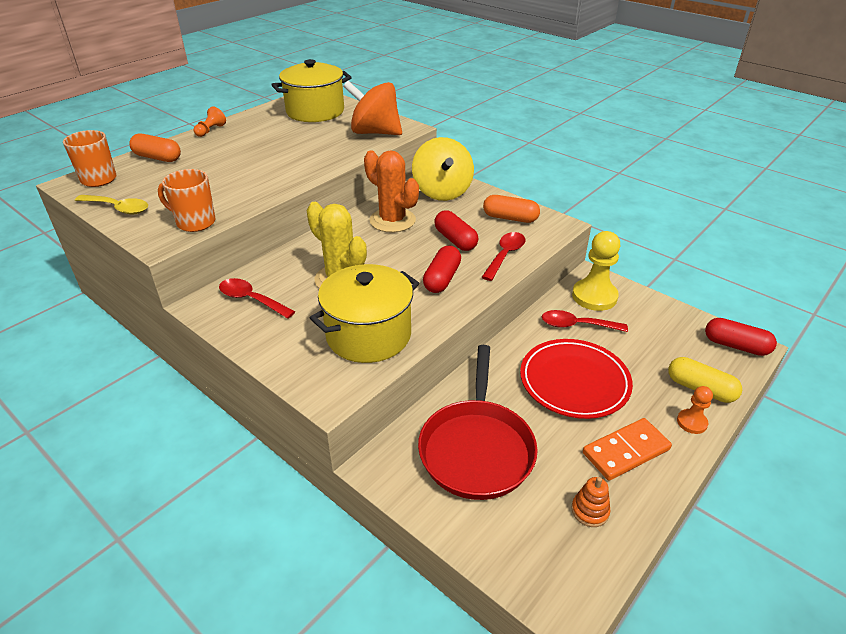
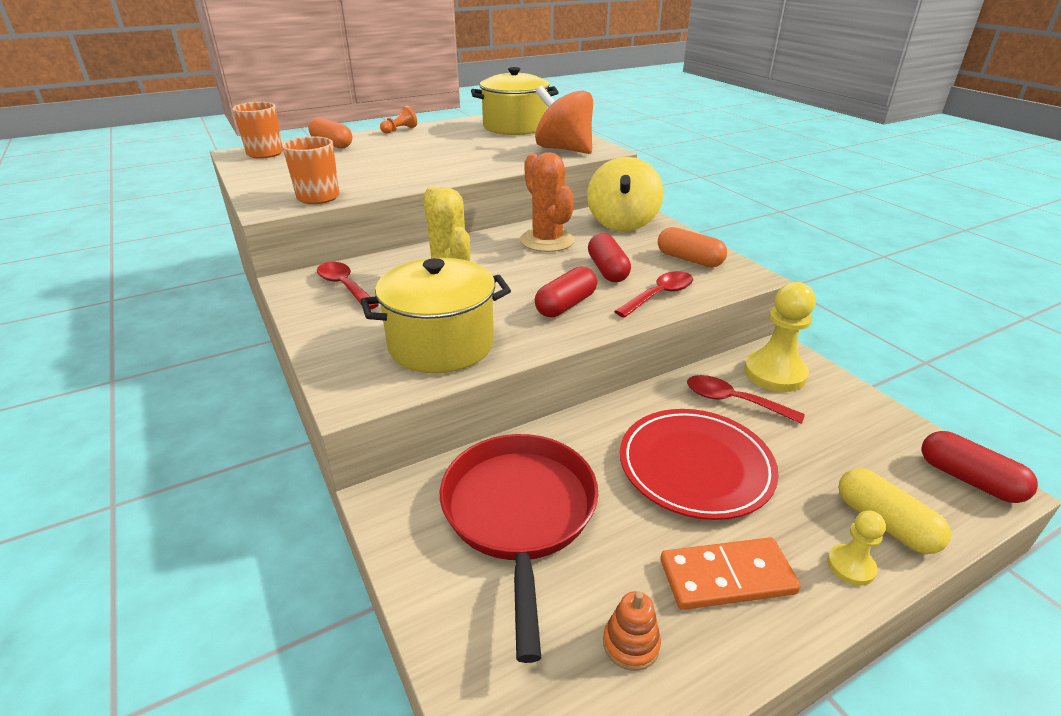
camera: 20 degrees right, 5 degrees down
yellow spoon [75,195,148,214] -> none
red pan [418,345,538,500] -> red pan turned 150 degrees clockwise [440,434,598,663]
orange pawn [677,386,713,434] -> yellow pawn [827,511,886,586]

